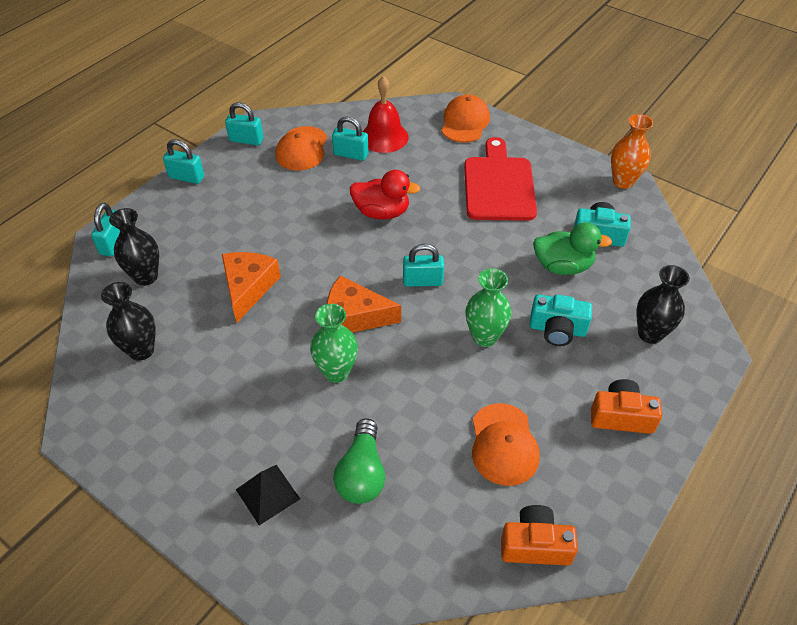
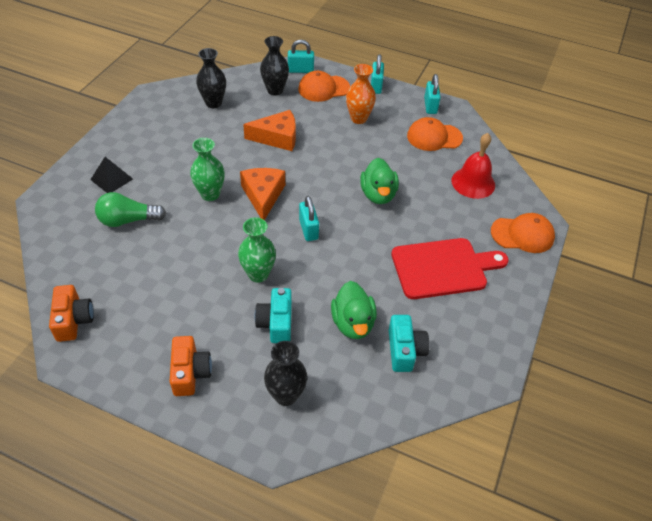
camera: 75 degrees right, 0 degrees up
turquoise padlock [332,117,369,161] -> none
red duck [350,170,420,219] -> green duck [360,158,399,204]
orange cap [472,403,540,486] -> orange cap moved to [298,71,350,102]
orange vase [611,114,654,189] -> orange vase moved to [346,64,376,124]

